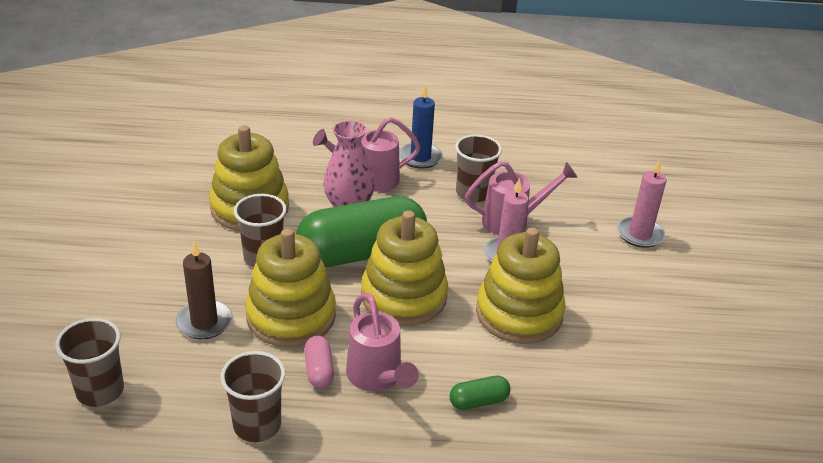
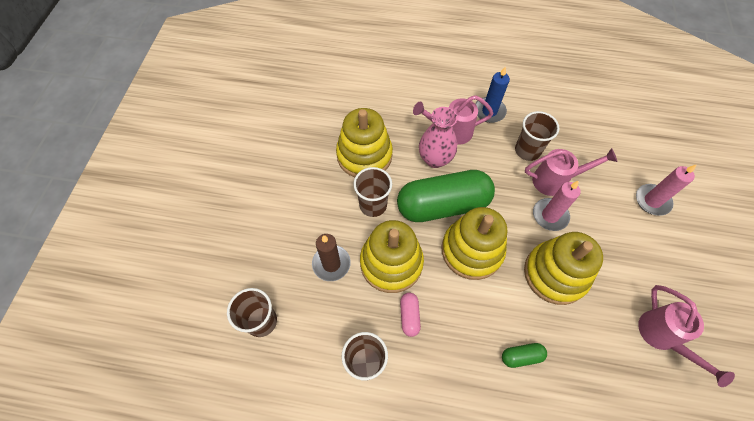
camera: 10 degrees right, 25 degrees up
pink watering can [346,293,419,391] -> pink watering can moved to [638,285,735,387]

